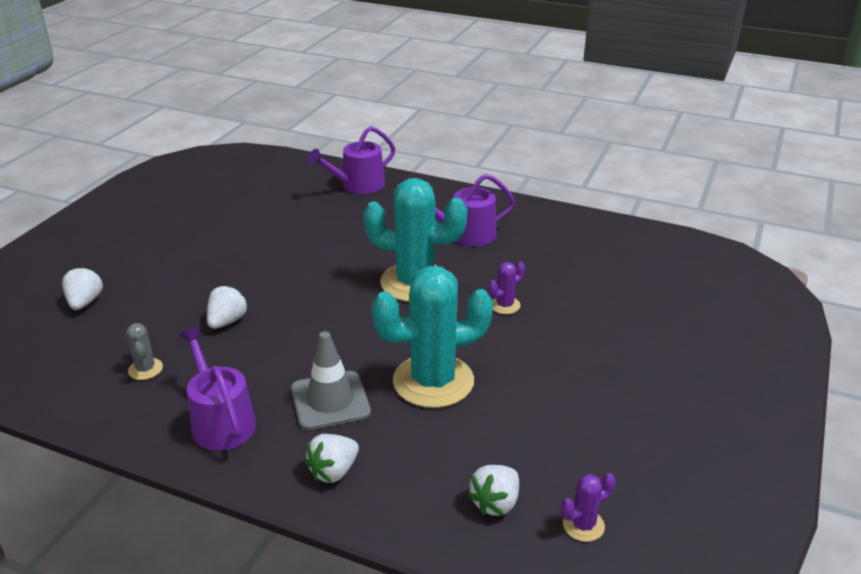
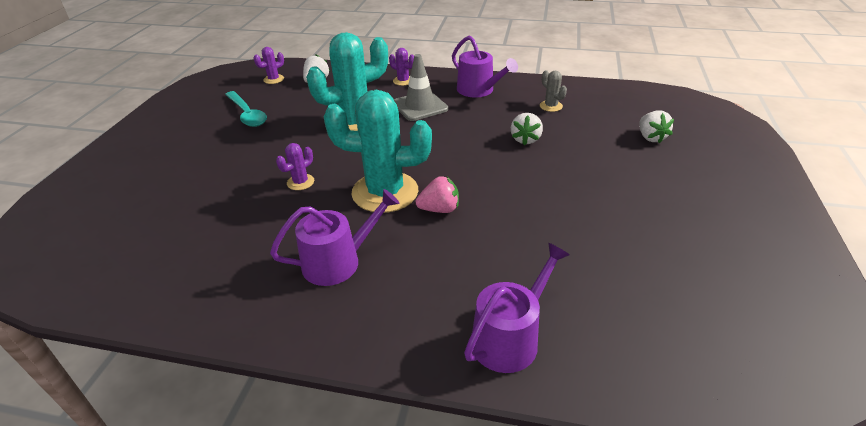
camera: 170 degrees right, 5 degrees up
white strawberry [305,434,359,483] -> purple cactus [389,48,414,86]
none -> turquoise spoon [225,91,267,127]
none -> pink strawberry [416,176,459,213]

